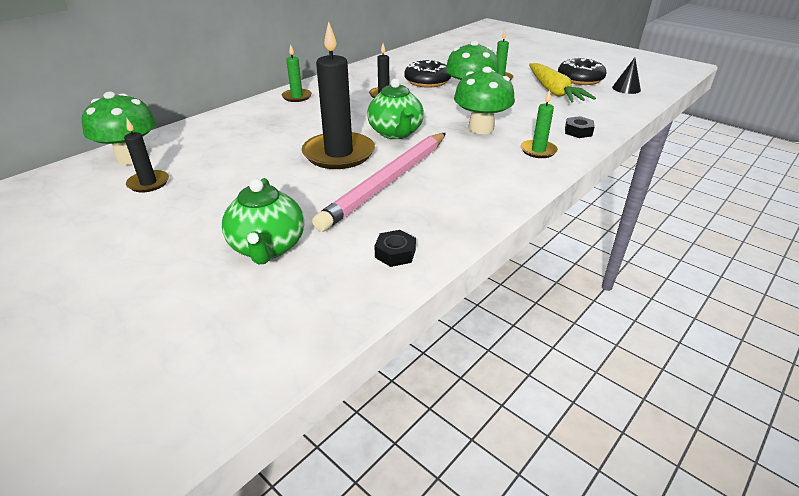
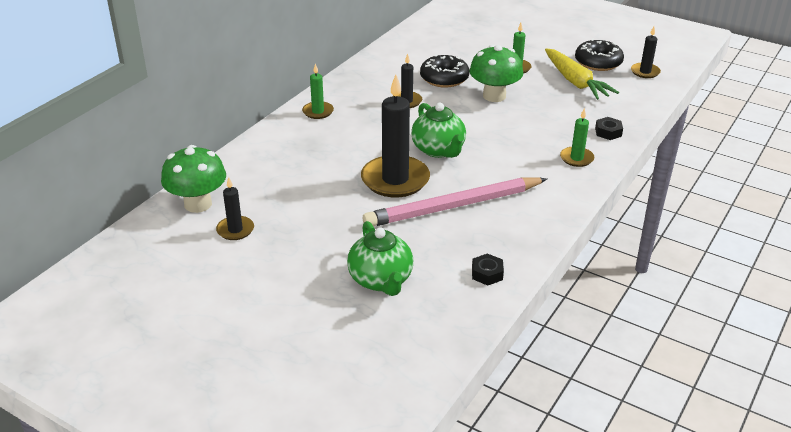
camera: 10 degrees left, 0 degrees up
pink pencil [312,133,446,232] -> pink pencil turned 45 degrees clockwise [363,178,547,227]
green mushroom [454,67,515,134] -> none
black cone [612,57,641,94] -> black candle [631,27,661,78]

